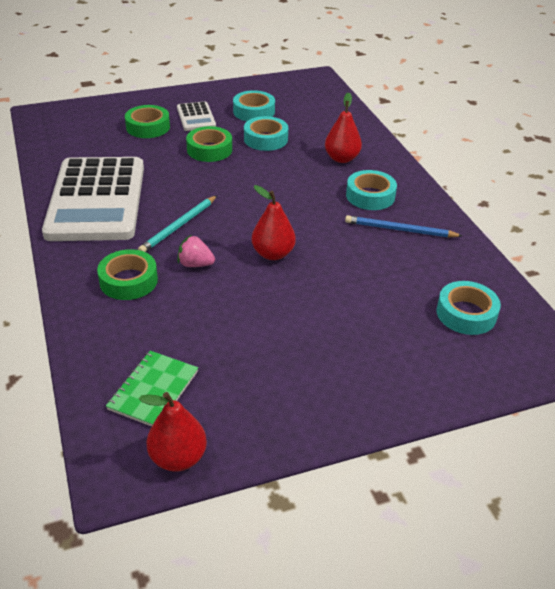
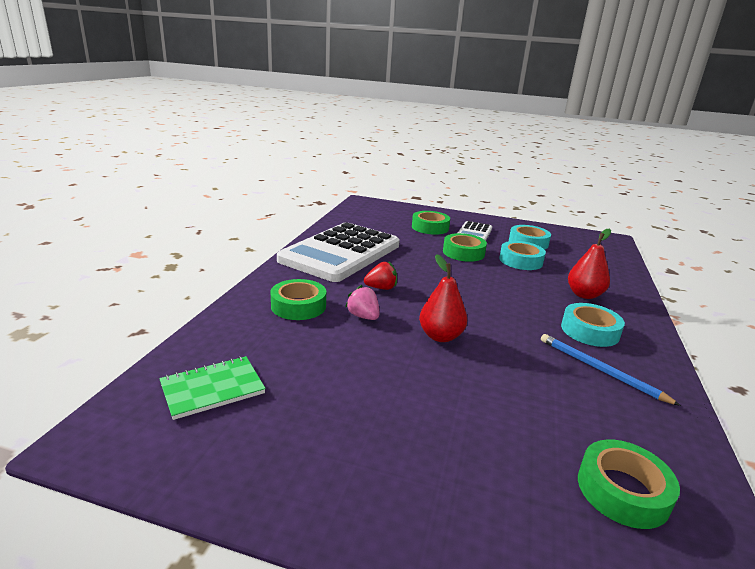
camera: 35 degrees right, 15 degrees down
turquoise pencil [138,195,217,252] -> red strawberry [364,262,397,290]
red pear [139,392,207,472] -> none
turquoise tape [436,281,501,335] -> green tape [578,440,680,529]

